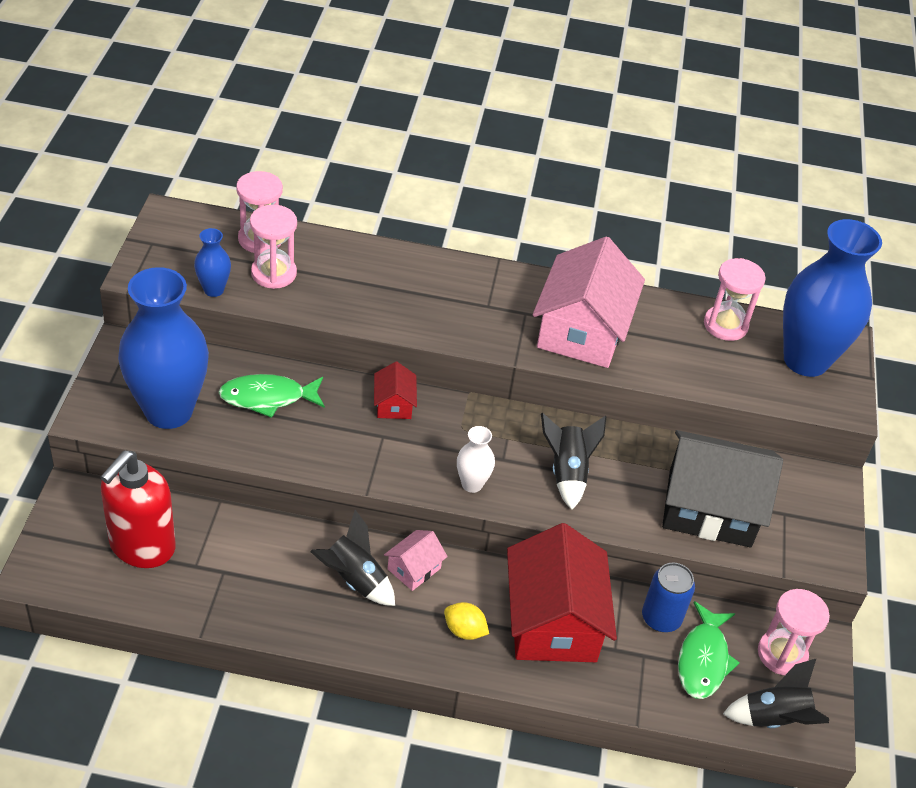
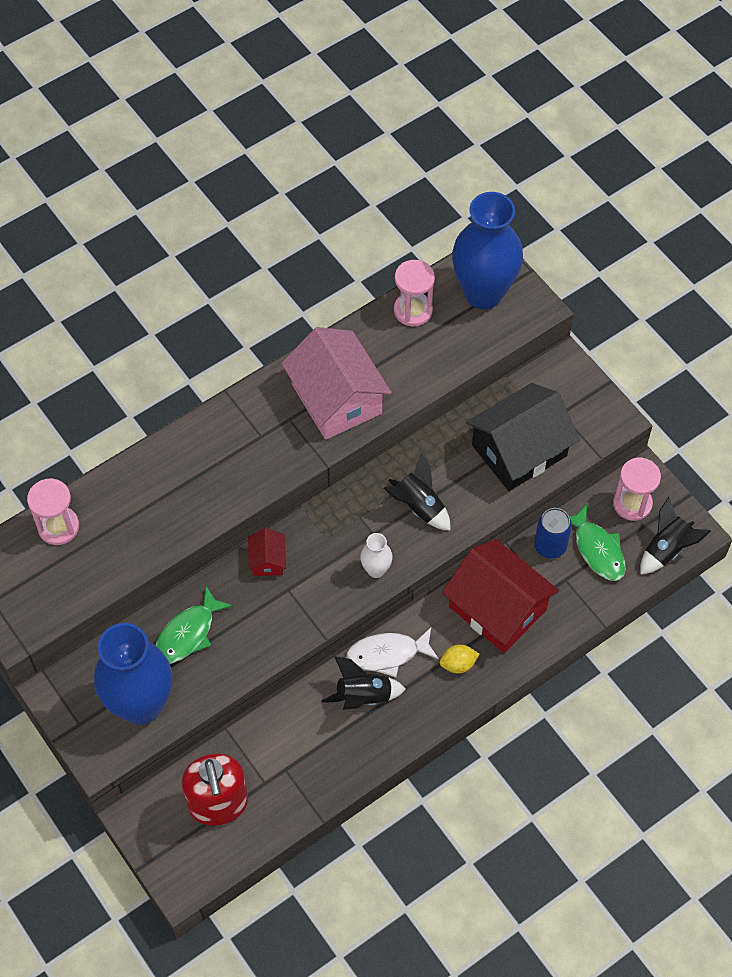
camera: 40 degrees left, 15 degrees up
blue vase [194,228,231,297] -> none
pink hourglass [250,205,297,289] -> none
red house [374,362,417,419] -> red house turned 45 degrees clockwise [248,528,286,576]
pink house [384,530,448,591] -> white fish [346,628,439,677]

